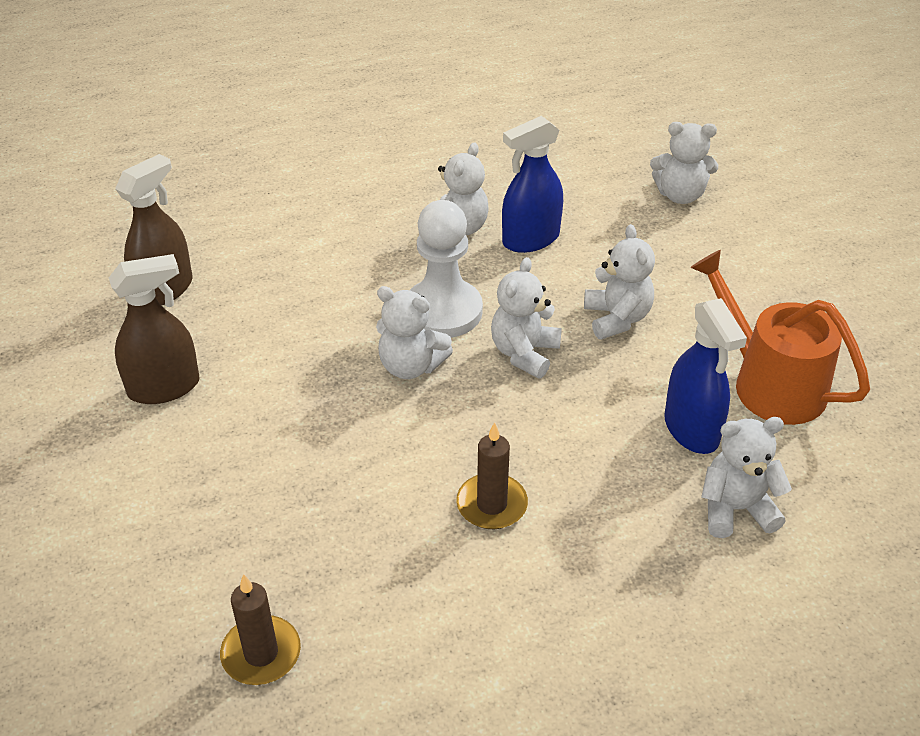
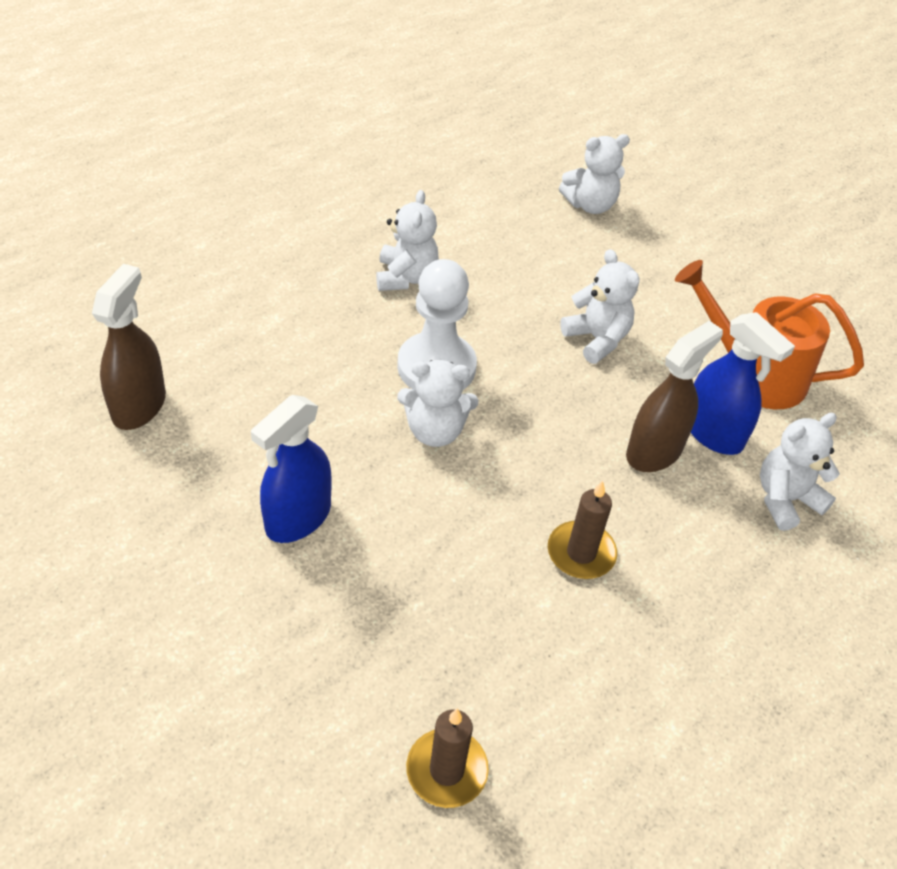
camera: 25 degrees left, 5 degrees up
brown spray bottle [109,254,200,404] -> brown spray bottle moved to [626,321,723,472]
white teddy bear [491,257,562,378] -> none
blue spray bottle [502,116,563,253] -> blue spray bottle moved to [251,395,332,543]

